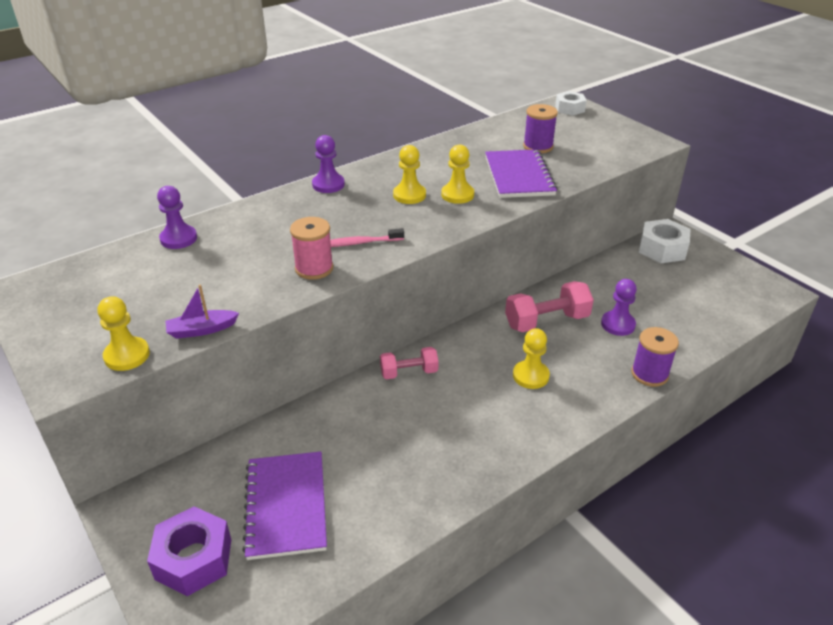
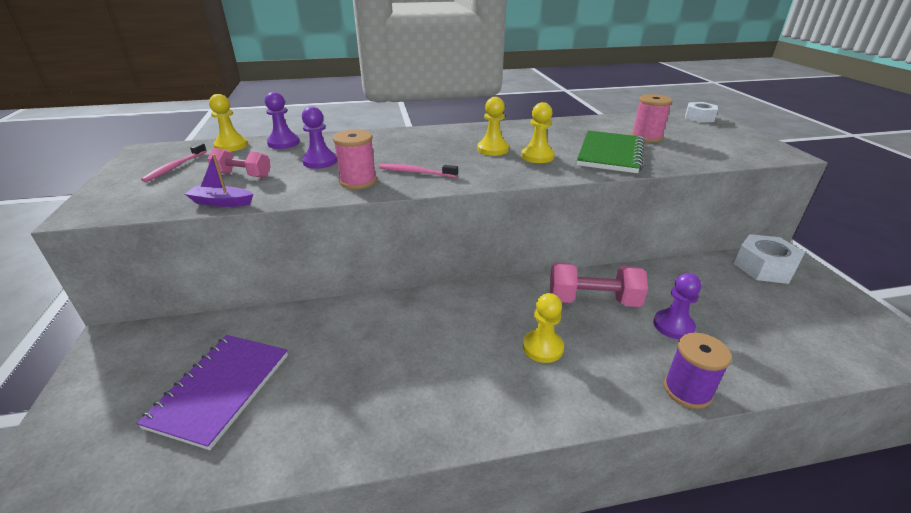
camera: 25 degrees right, 5 degrees down
yellow pawn [98,296,150,371] -> yellow pawn moved to [209,94,248,151]
purple nut [147,506,231,596] -> none
purple pawn [312,135,345,193] -> purple pawn moved to [302,106,337,169]
pink dumbbell [380,347,439,379] -> pink dumbbell moved to [207,148,271,178]
purple notebook [485,149,557,198] -> green notebook [577,131,644,173]
purple spool [523,104,558,153] -> pink spool [631,94,673,143]
none -> pink toothbrush [141,143,207,182]

